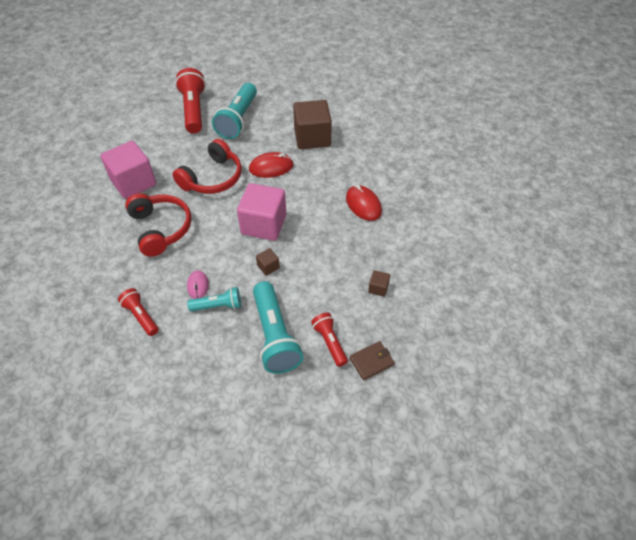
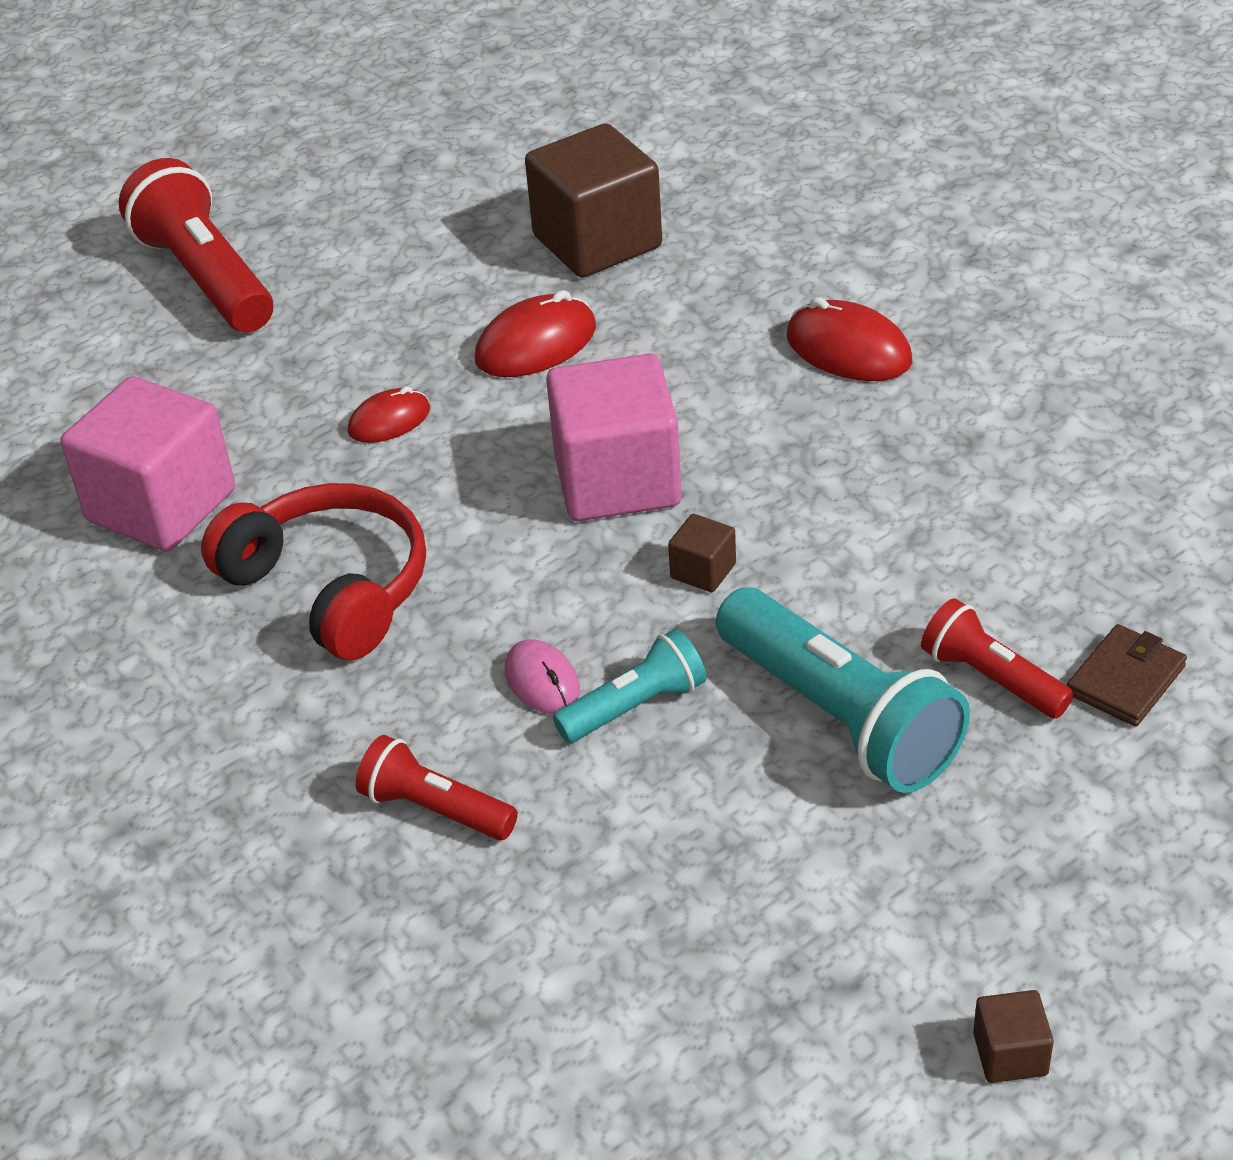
camera: 20 degrees left, 10 degrees down
red headphones [173,139,242,194] -> red mouse [348,386,430,443]
turquoise flashlight [212,83,257,139] -> none
brown cube [368,270,390,297] -> brown cube moved to [973,990,1054,1083]

